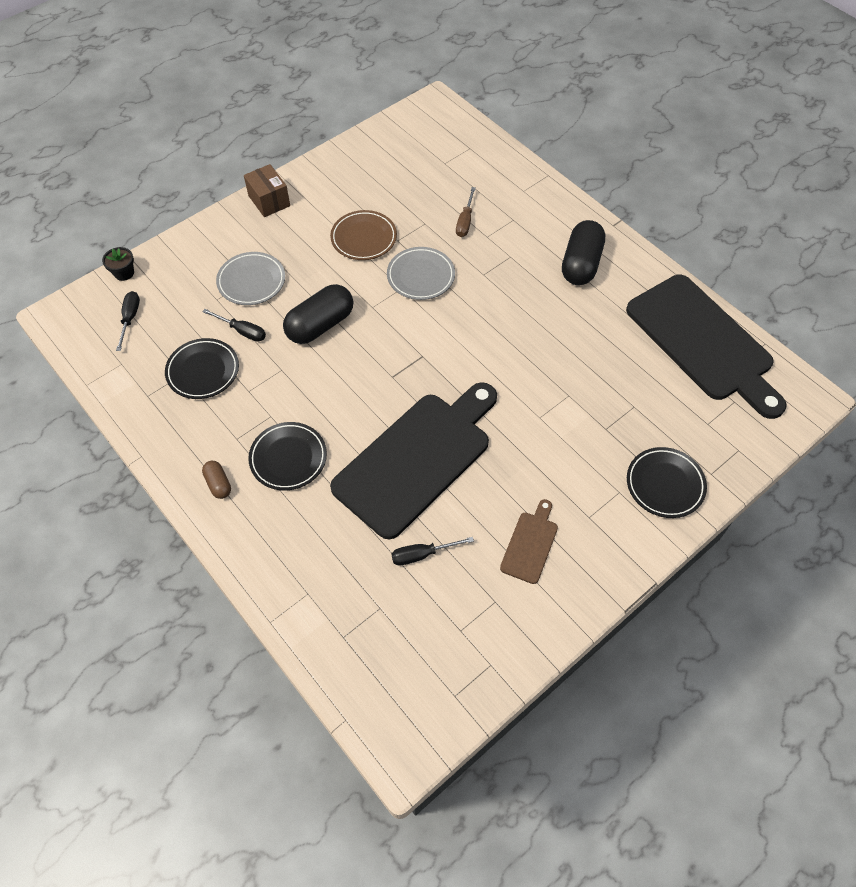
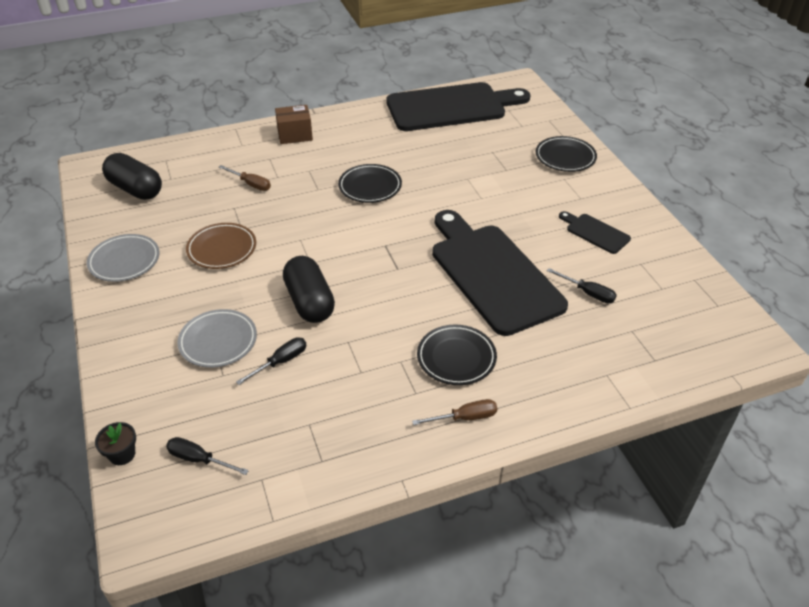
camera: 70 degrees left, 15 degrees down
black plate [165,338,239,399] -> black plate moved to [338,164,402,203]
brown capsule [202,461,231,499] -> brown screwdriver [412,399,497,425]
brown box [244,164,290,217] -> brown box moved to [275,105,313,144]
grey plate [387,247,455,300] -> grey plate moved to [87,234,160,282]
black screwdriver [391,537,474,565] -> black screwdriver turned 60 degrees counterclockwise [547,268,617,303]
brown cutting board [500,499,558,584] -> black cutting board [559,211,631,254]
black capsule [562,220,605,285] -> black capsule moved to [102,153,162,200]

